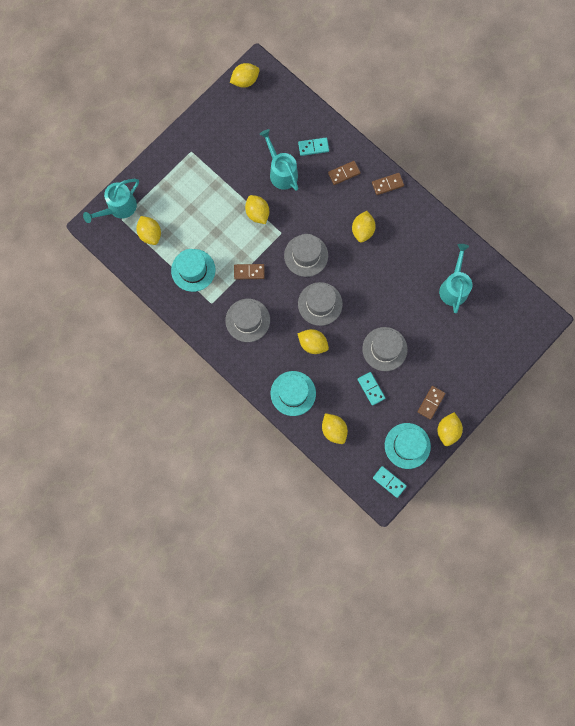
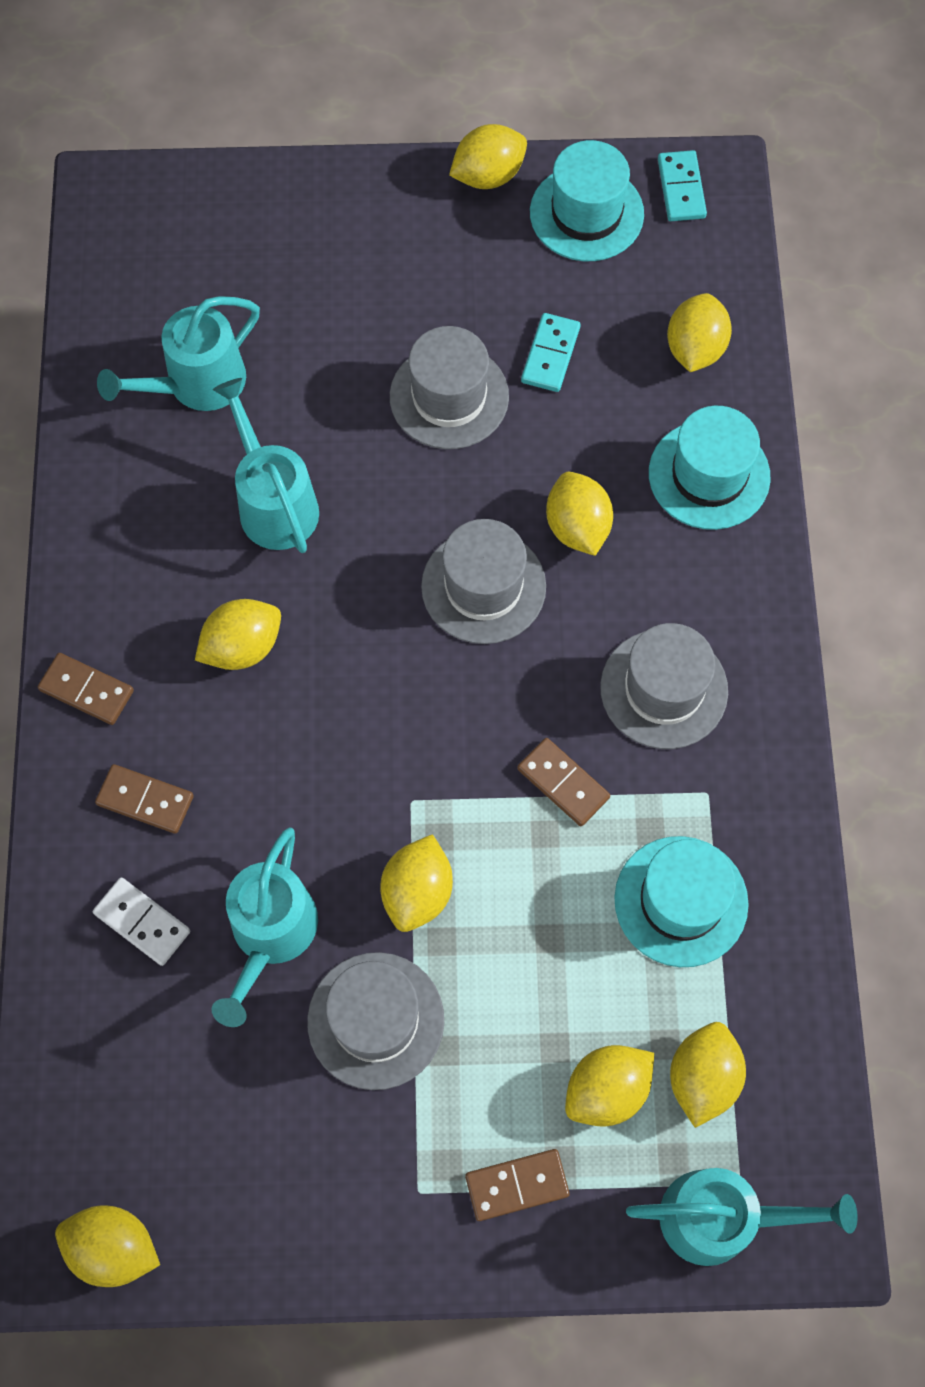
camera: 135 degrees left, 10 degrees down
grey hat [284,234,328,277] -> grey hat moved to [307,952,444,1090]
turquoise domino [298,138,329,156] -> white domino [93,877,190,966]
brown domino [418,386,445,420] -> brown domino moved to [465,1149,570,1221]
none -> turquoise watering can [213,378,319,553]
none -> yellow lemon [565,1045,654,1126]

